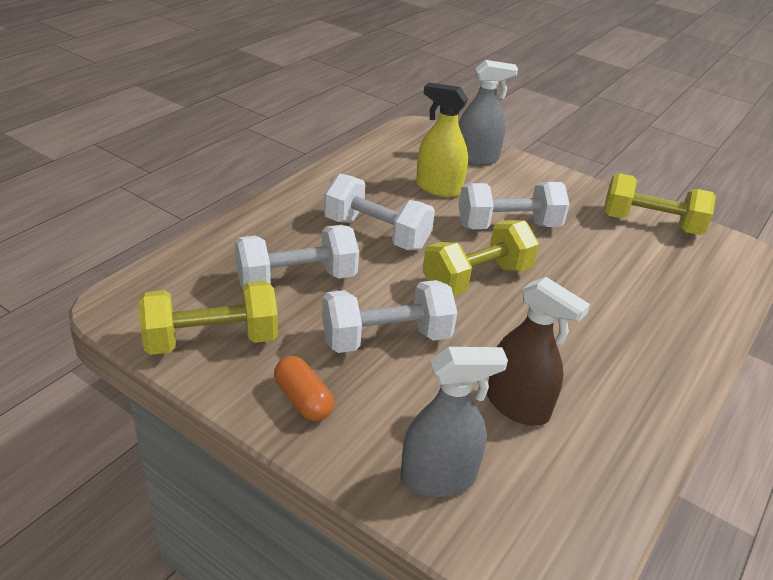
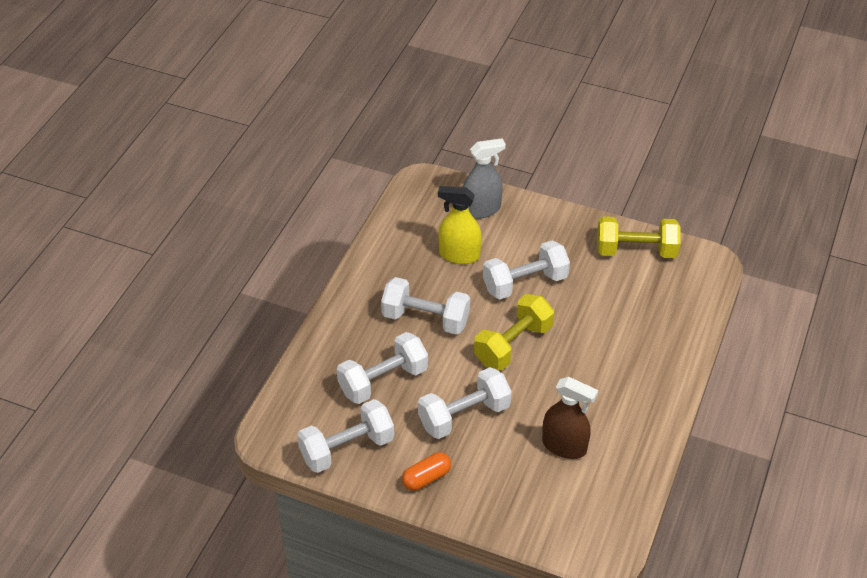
camera: 10 degrees left, 10 degrees up
yellow dumbbell [138,281,278,355] -> white dumbbell [297,399,394,473]
orange capsule [274,356,334,421] -> orange capsule turned 75 degrees counterclockwise [402,452,451,491]
grey spray bottle [401,347,508,497] -> none

